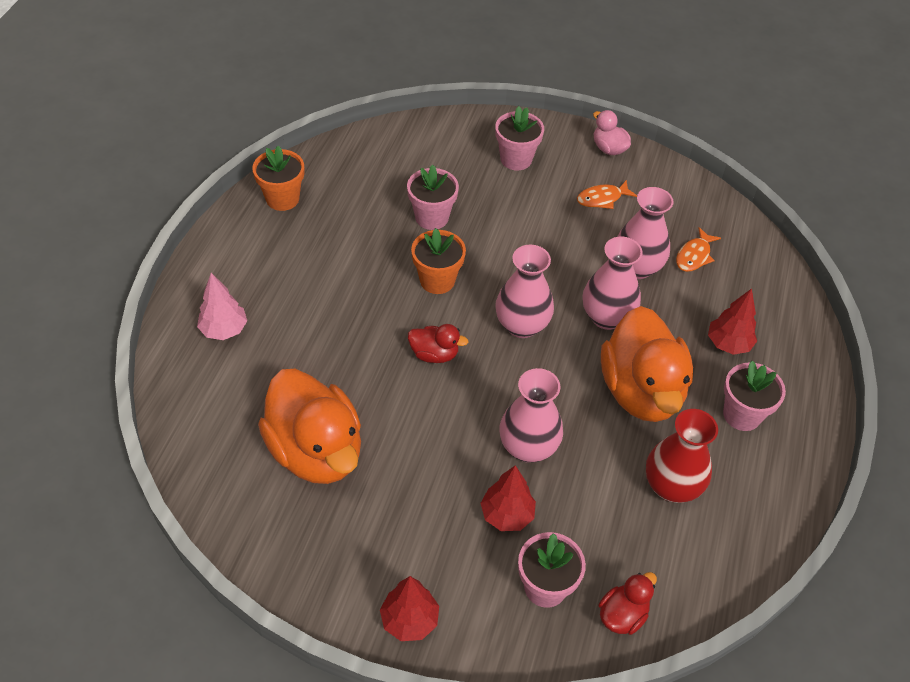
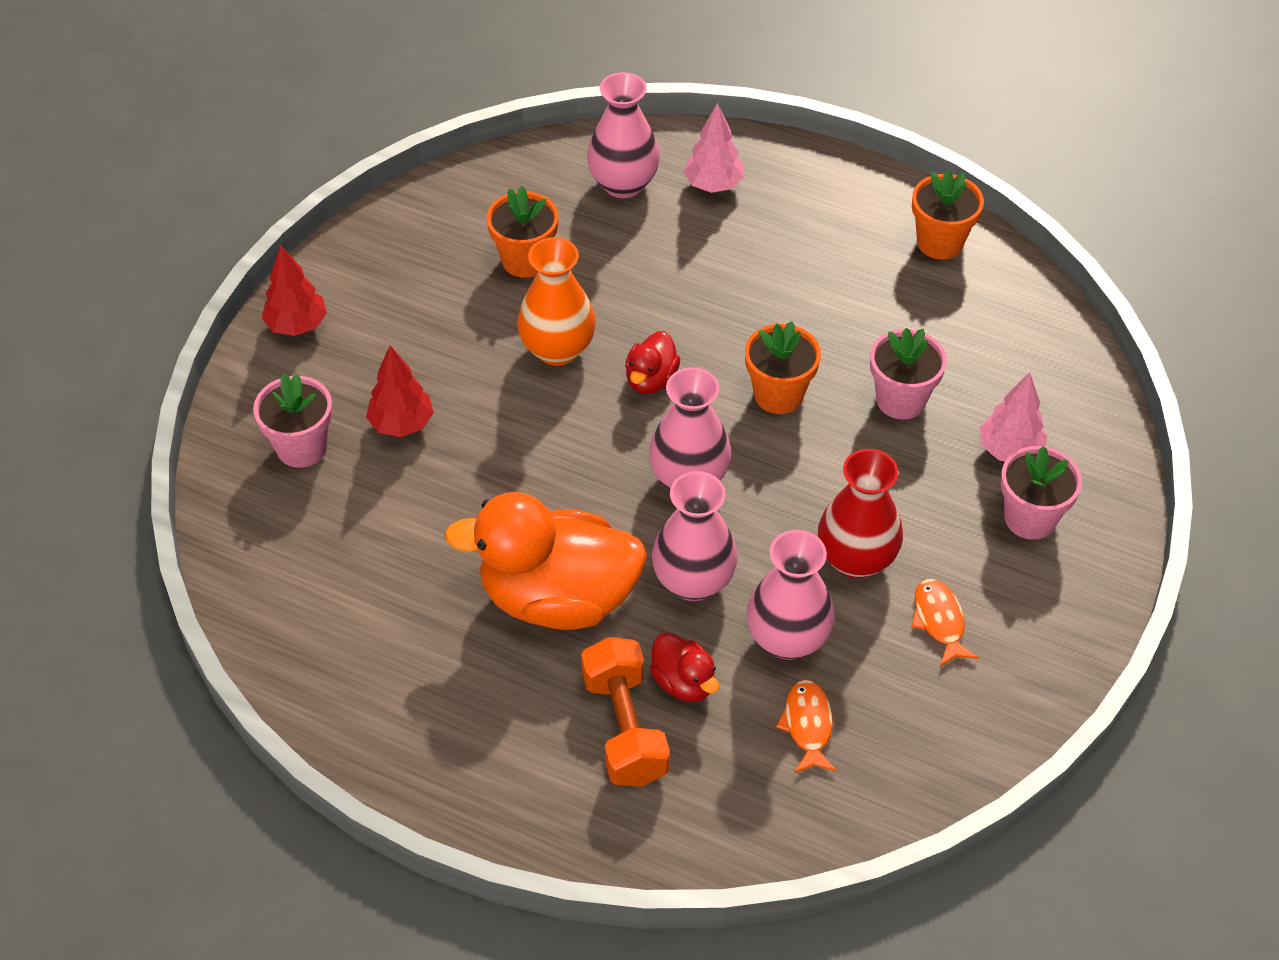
camera: 100 degrees right, 0 degrees up
orange duck [258,369,361,484] -> orange flower pot [487,186,559,278]
pink vase [499,368,563,463] -> pink vase moved to [587,72,660,198]
pink duck [593,110,631,155] -> none
red duck [599,572,657,635] -> red duck moved to [650,633,719,702]
red vase [646,409,718,503] -> red vase moved to [818,449,903,579]
orange fish [676,227,721,272] -> orange fish turned 45 degrees clockwise [776,680,837,773]
red tree [708,288,757,355] -> orange dumbbell [581,637,670,787]
pink flower pot [723,361,786,431] -> none
none -> orange vase [517,237,596,366]
none -> pink tree [980,372,1048,461]

